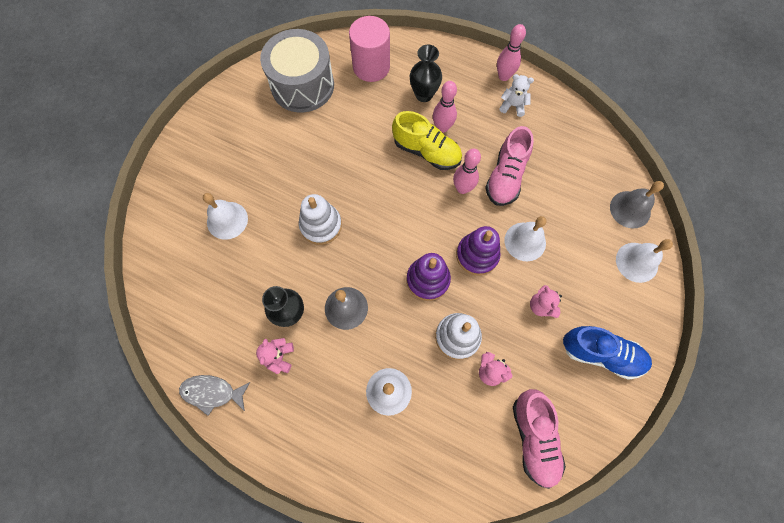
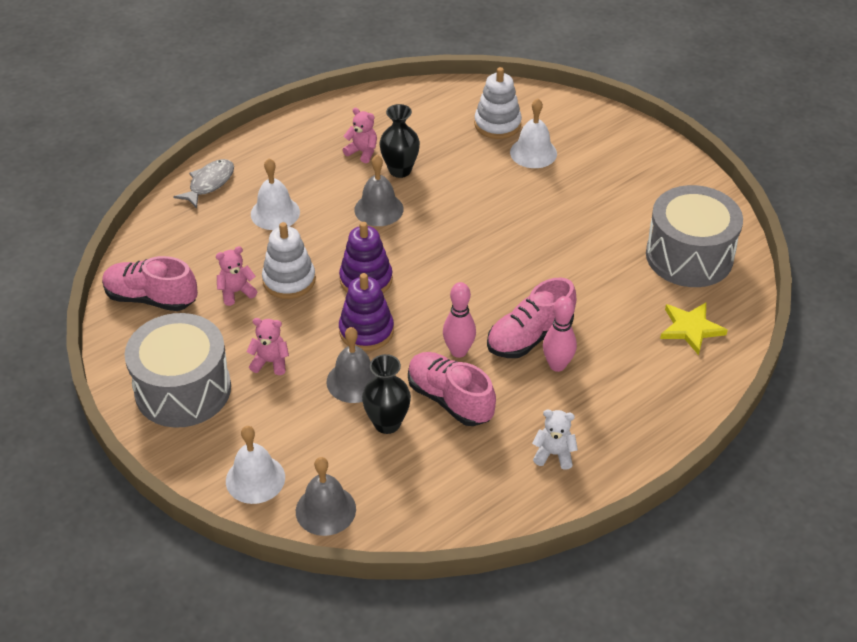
camera: 115 degrees right, 25 degrees down
grey fish [179,375,250,416] -> grey fish moved to [174,159,234,208]
white stacking toy [299,194,342,245] -> white stacking toy moved to [474,67,522,139]
pink cylinder [349,16,390,82] -> yellow star [660,302,728,355]
yellow shoe [392,111,462,170] -> pink shoe [487,278,576,358]
black vase [410,45,442,102] -> black vase moved to [362,354,411,434]
pink bowling pin [497,24,526,81] -> none
white teddy bear [500,74,534,117] -> white teddy bear turned 120 degrees counterclockwise [532,410,578,470]
white bell [504,216,546,261] -> grey bell [326,327,376,403]
blue shoe [563,326,652,380] -> grey drum [124,313,231,428]

